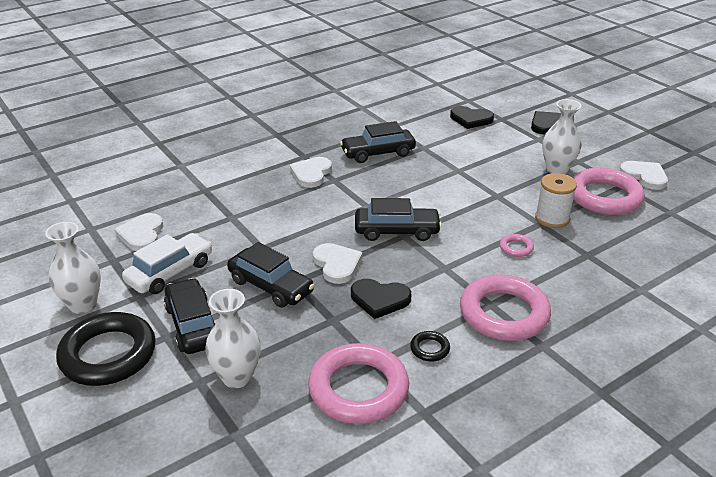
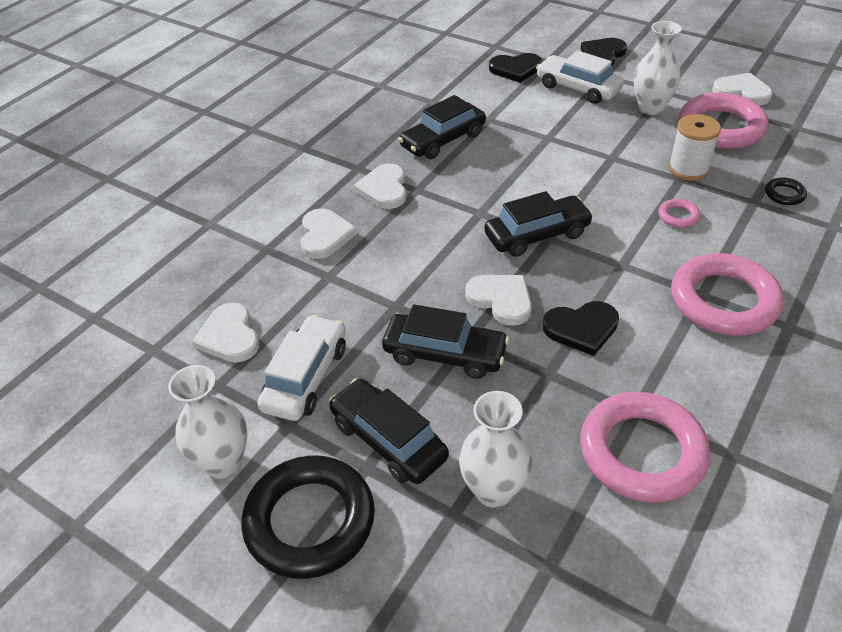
camera: 20 degrees left, 10 degrees up
black ring [410,331,450,361] -> black ring moved to [765,177,807,205]
none -> white heart [301,208,357,259]
none -> white car [536,51,624,104]

